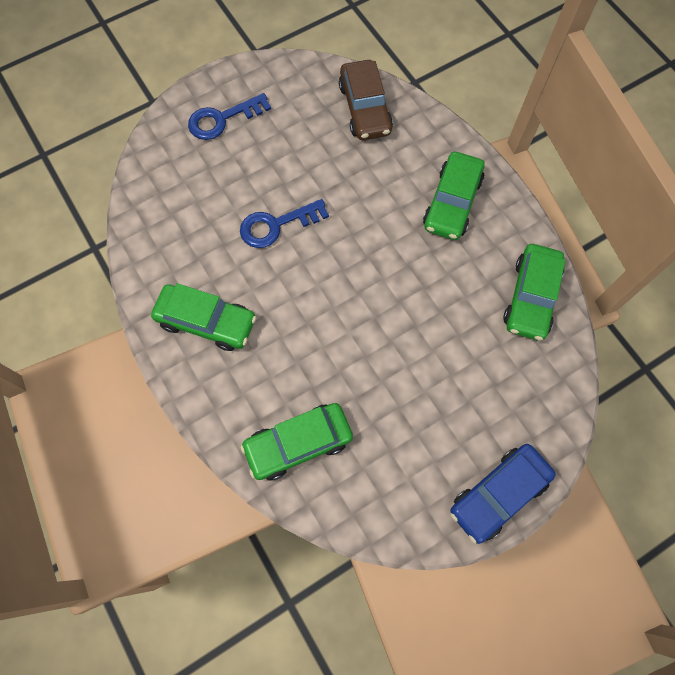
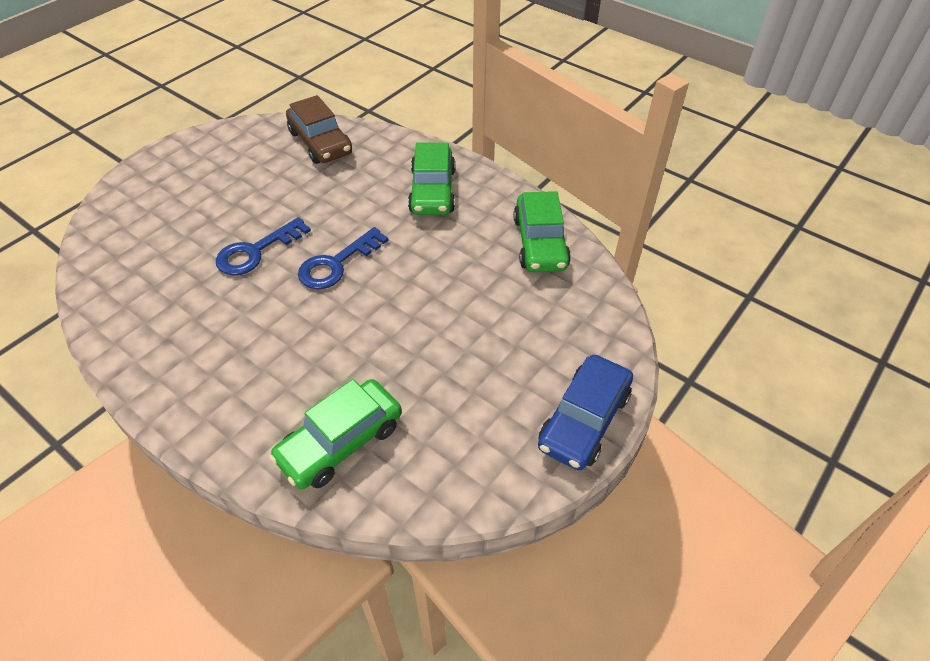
camera: 20 degrees left, 20 degrees down
green car [151,283,257,351] -> none
blue key [188,93,271,140] -> blue key moved to [298,227,389,289]

